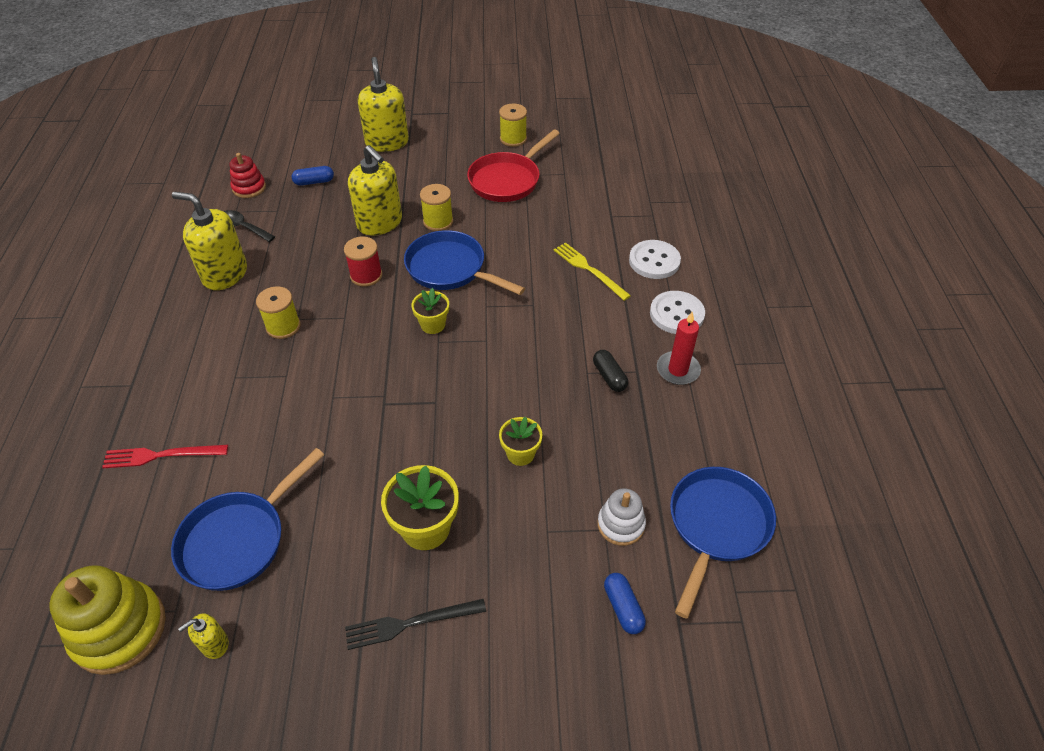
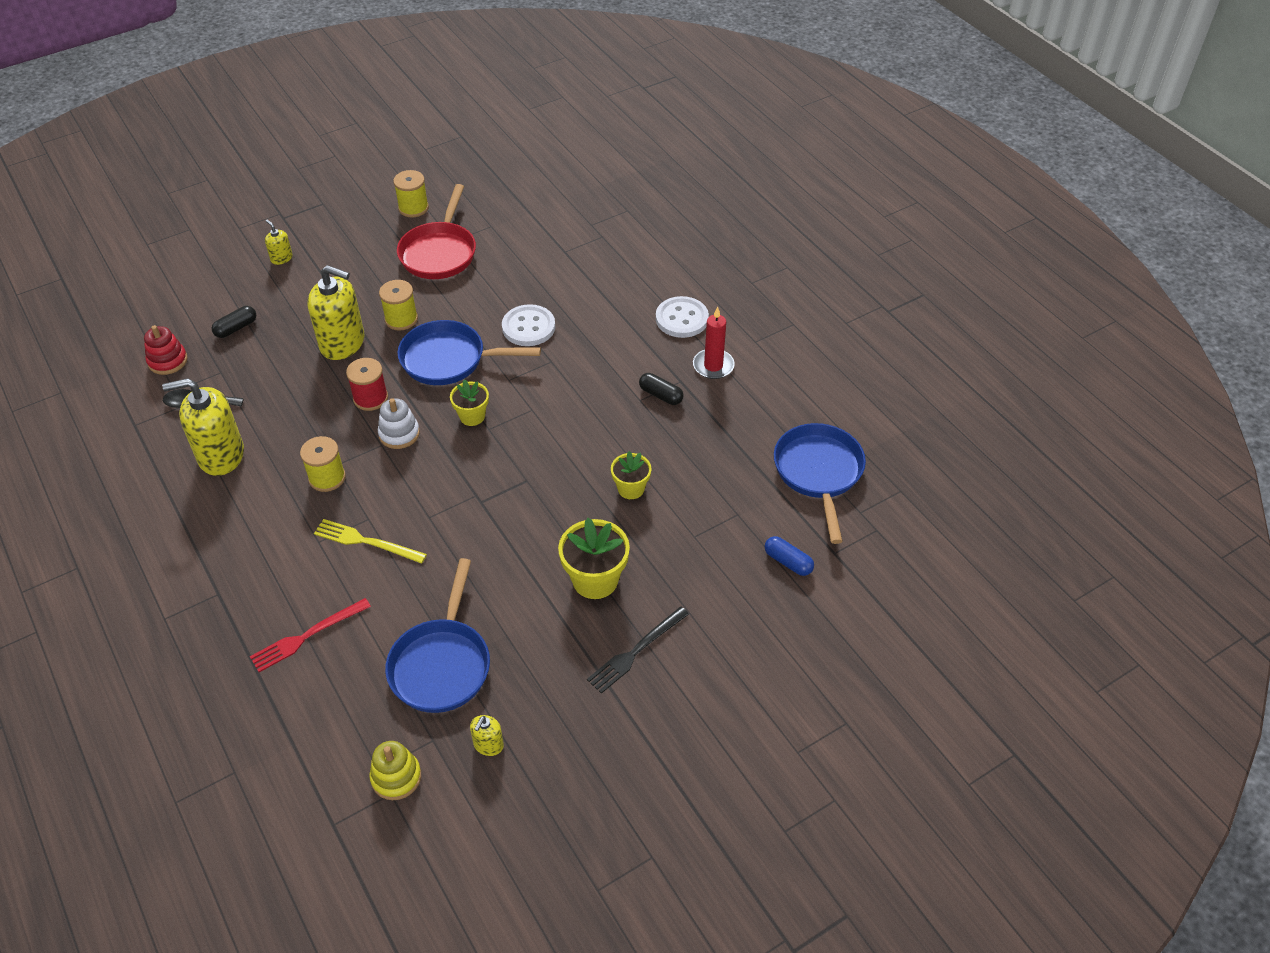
camera: 30 degrees left, 0 degrees up
yellow stacking toy [49,565,166,675] -> yellow stacking toy [369,741,421,800], size x0.58
blue capsule [292,166,334,186] -> black capsule [212,306,256,338]
yellow soap dispenser [358,57,409,152] -> yellow soap dispenser [265,220,293,265], size x0.46
yellow fork [554,242,631,301] -> yellow fork moved to [314,519,427,564]
white stacking toy [597,488,646,546] -> white stacking toy moved to [378,398,420,449]
white button [629,240,681,279] -> white button moved to [502,304,555,346]

